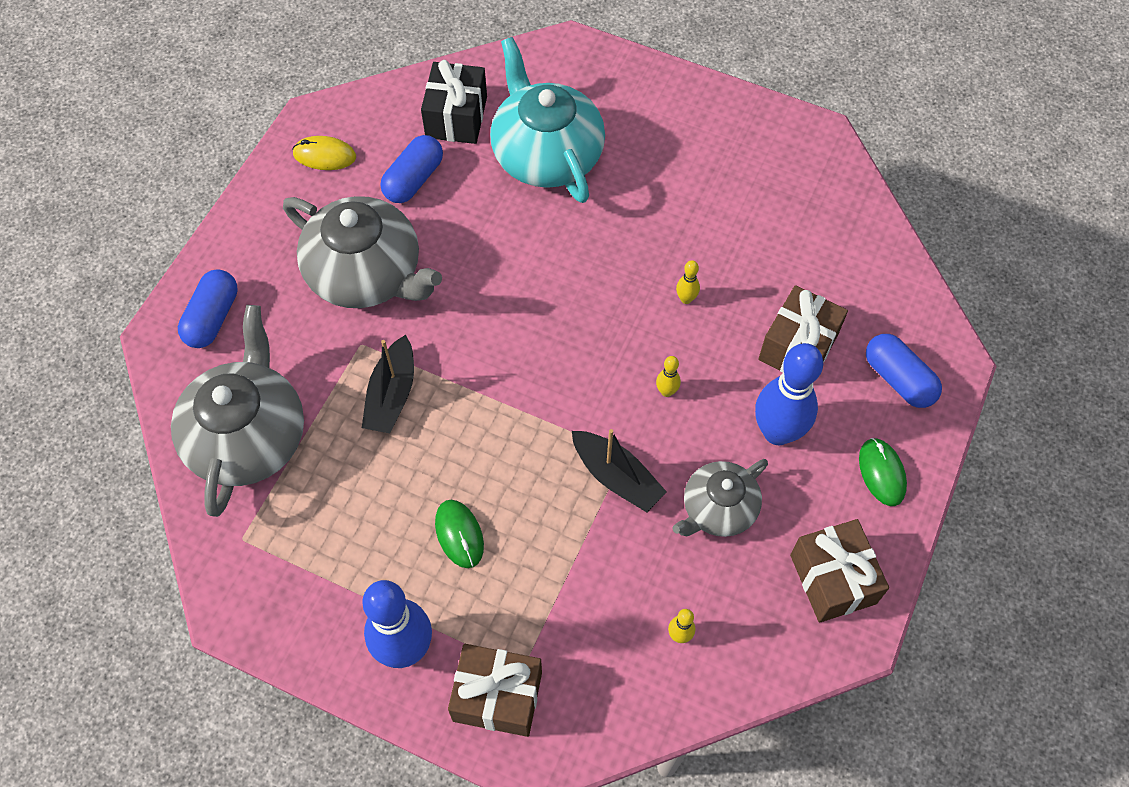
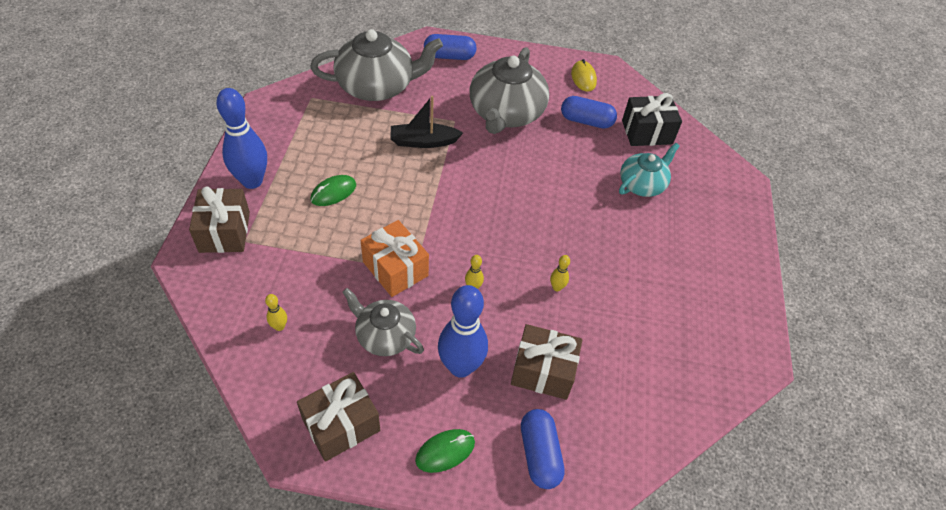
camera: 70 degrees right, 10 degrees down
turquoise teapot [490,37,605,203] -> turquoise teapot [619,143,680,197], size x0.59
black boat [572,429,667,512] -> orange gift [361,220,429,297]
blue capsule [866,334,942,408] -> blue capsule turned 45 degrees counterclockwise [521,409,565,489]

